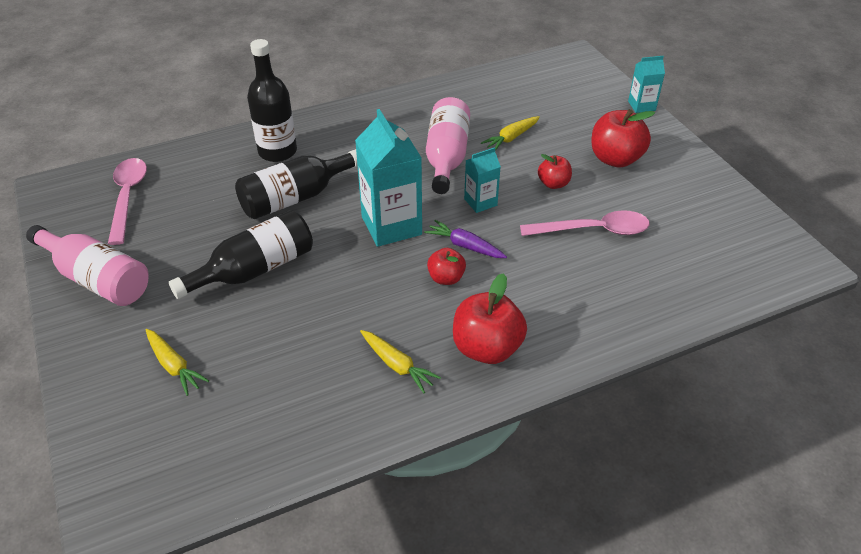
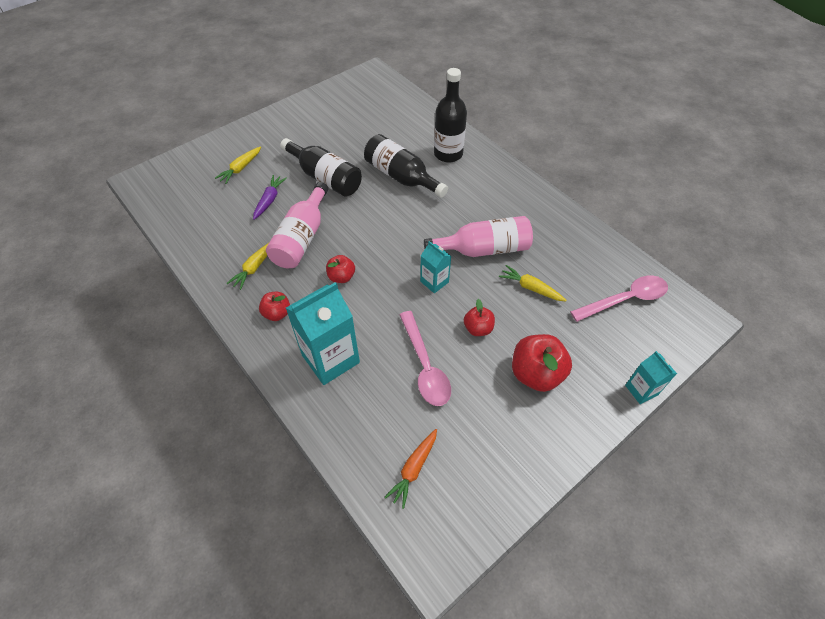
camera: 75 degrees right, 10 degrees up
pink bottle [26,225,149,306] -> pink bottle moved to [266,182,328,268]
pink spoon [108,158,147,245] -> pink spoon moved to [570,275,668,322]
turquoise carton [355,109,422,247] -> turquoise carton moved to [286,282,360,385]
purple carrot [425,220,507,258] -> purple carrot moved to [253,175,287,220]
red apple [453,273,527,364] -> red apple [259,292,290,321], size x0.57
none -> orange carrot [384,429,437,509]

